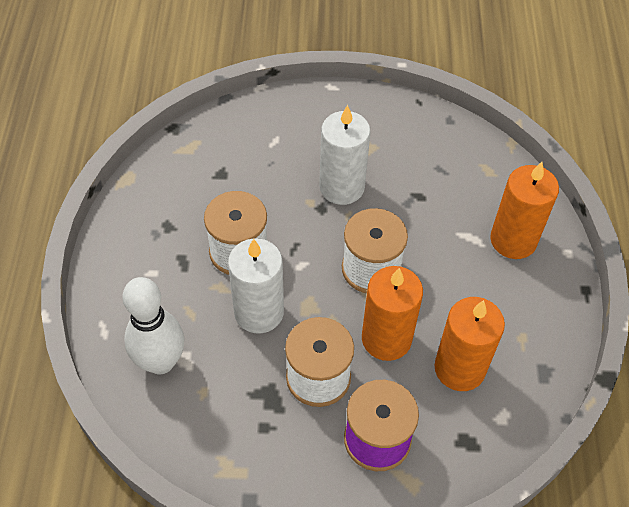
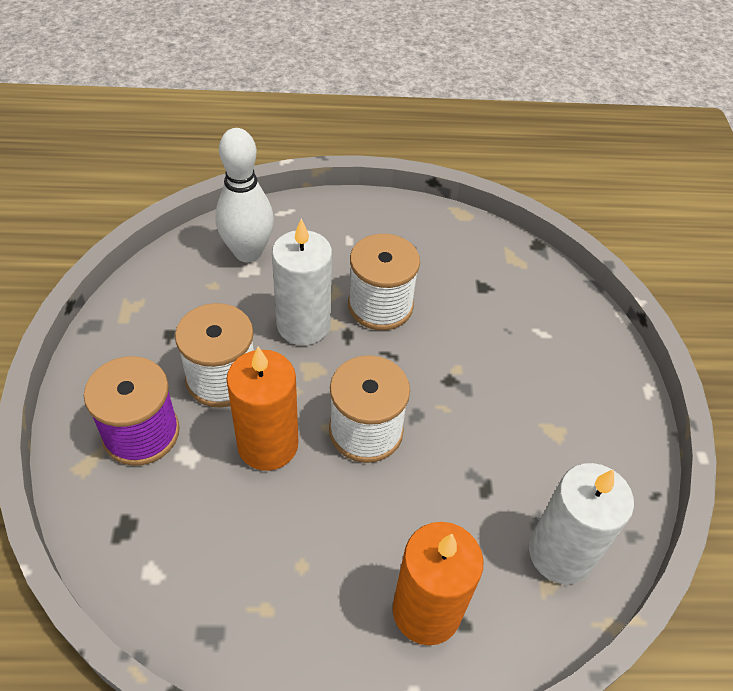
camera: 85 degrees right, 5 degrees down
white candle [319,105,371,205] -> white candle moved to [529,463,634,584]
orange candle [435,297,505,391] -> none

